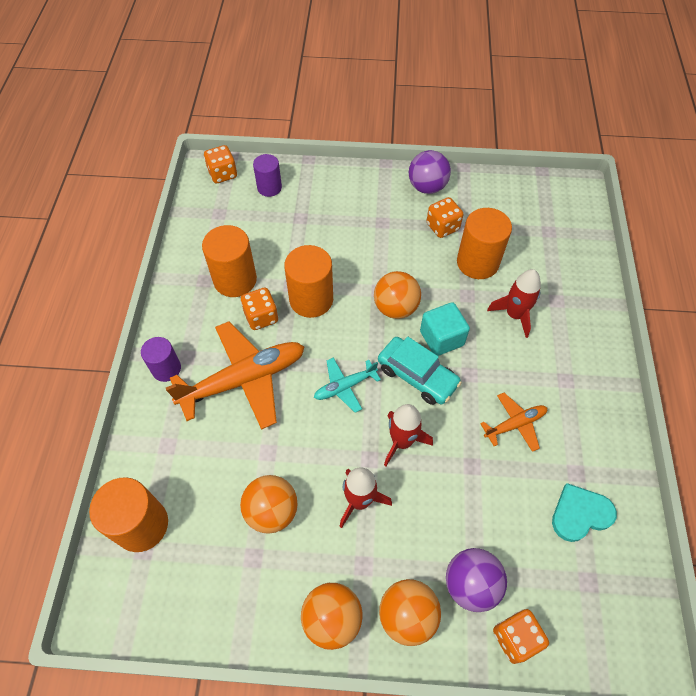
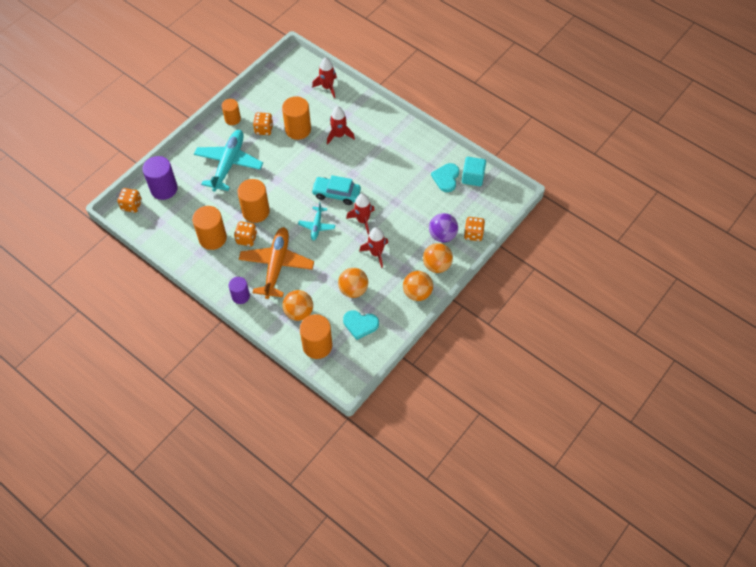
camera: 55 degrees left, 0 degrees up
purple cylinder [253,154,282,197] -> purple cylinder [142,156,178,200], size x1.60
orange ball [374,271,421,319] -> orange ball moved to [283,290,313,321]
turquoise car [378,337,462,405] -> turquoise car turned 150 degrees counterclockwise [311,175,361,205]
purple ball [409,150,451,194] -> orange cylinder [222,99,241,125]
turquoise cube [420,302,470,356] -> turquoise cube moved to [462,157,486,186]
orange plane [480,393,547,452] -> none
none -> turquoise plane [194,130,263,192]
none -> red rocket [312,57,337,98]
none -> turquoise heart [343,310,379,340]

